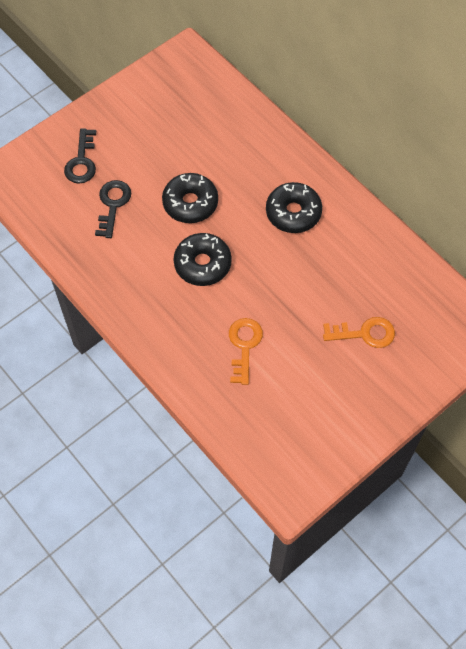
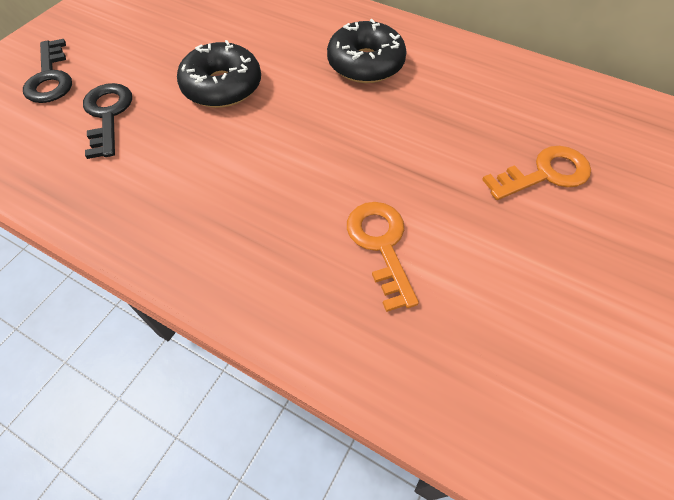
camera: 20 degrees left, 5 degrees down
black donut [174,233,232,286] -> none

